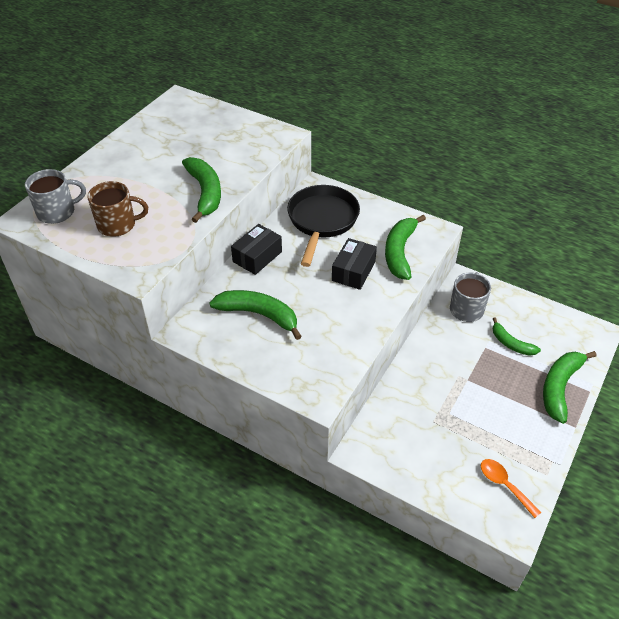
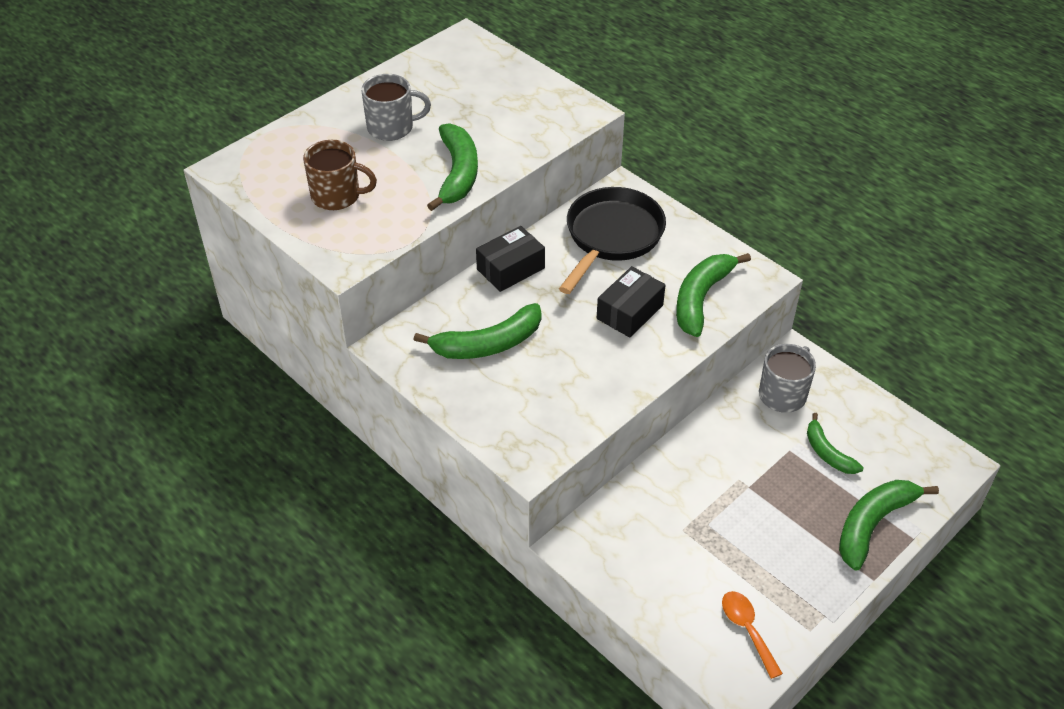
camera: 15 degrees right, 0 degrees up
grey mug [25,169,86,224] -> grey mug moved to [361,74,431,141]
green banana [210,290,302,340] -> green banana turned 120 degrees clockwise [414,303,541,359]

